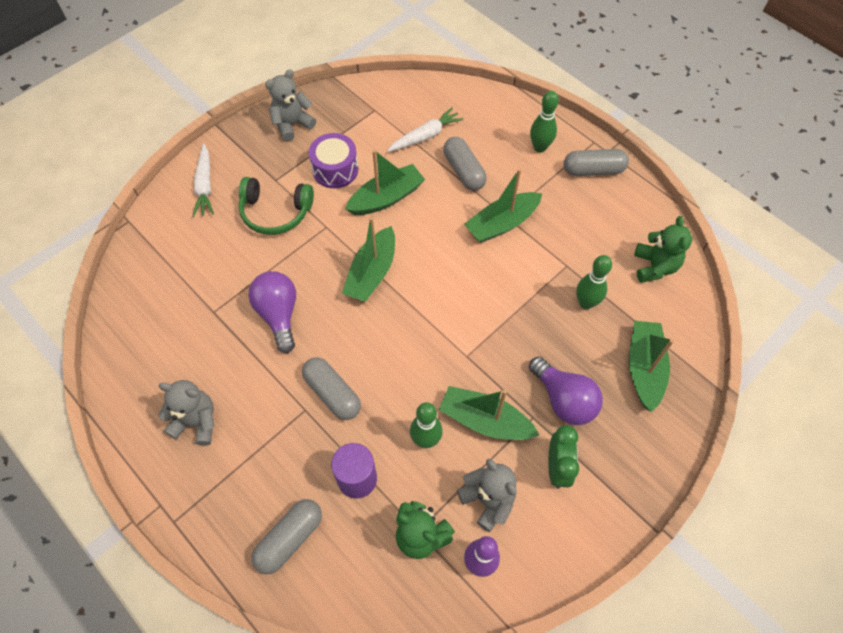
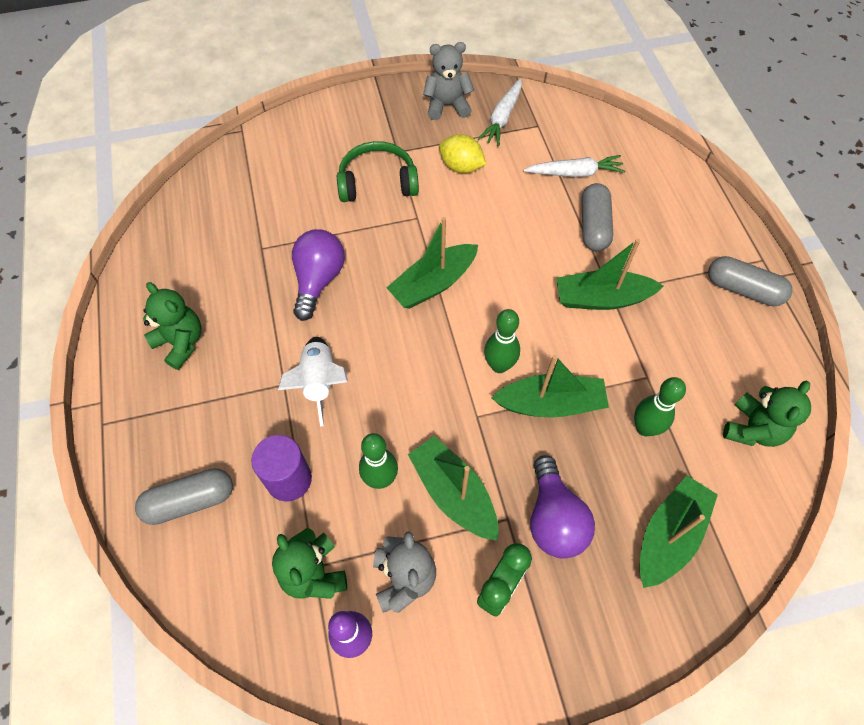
camera: 30 degrees right, 0 degrees up
grey teddy bear [158,380,215,446] -> green teddy bear [143,282,202,370]
white carrot [193,144,214,217] -> white carrot moved to [478,78,522,146]
green headphones [239,177,314,235] -> green headphones turned 135 degrees clockwise [337,141,419,202]
grey capsule [302,357,361,420] -> white rocket [278,337,348,426]
purple drum [309,133,358,188] -> yellow lemon [439,134,486,173]
green boat [345,150,425,215] -> green boat moved to [491,355,609,418]
green bowling pin [530,91,559,153] -> green bowling pin moved to [484,309,520,373]

